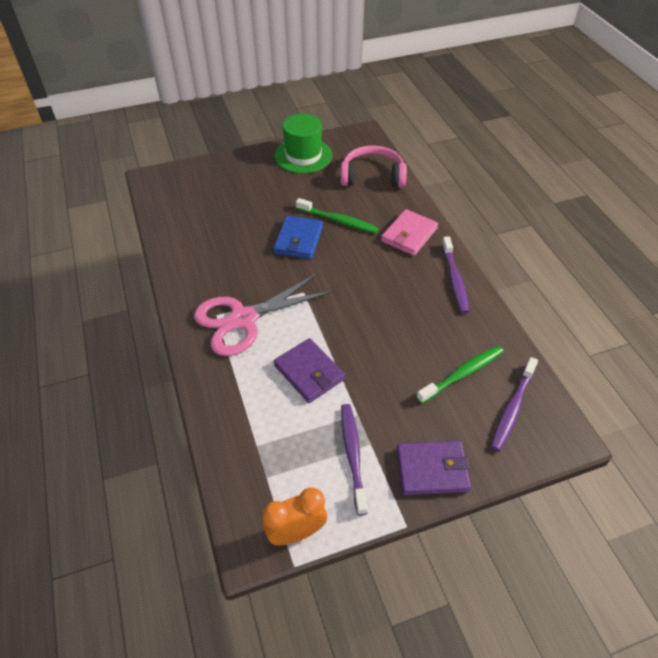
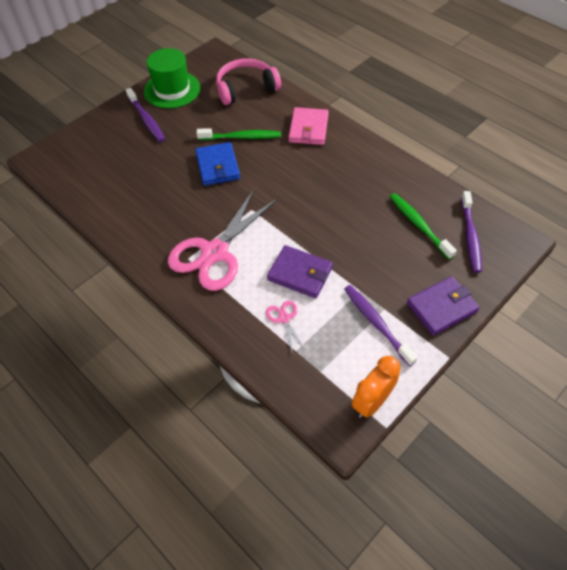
camera: 25 degrees left, 5 degrees up
green toothbrush [417,346,504,404] -> green toothbrush turned 60 degrees counterclockwise [390,193,457,260]
purple toothbrush [442,236,469,314] -> purple toothbrush moved to [126,88,165,142]
none -> pink scissors [266,301,305,351]

